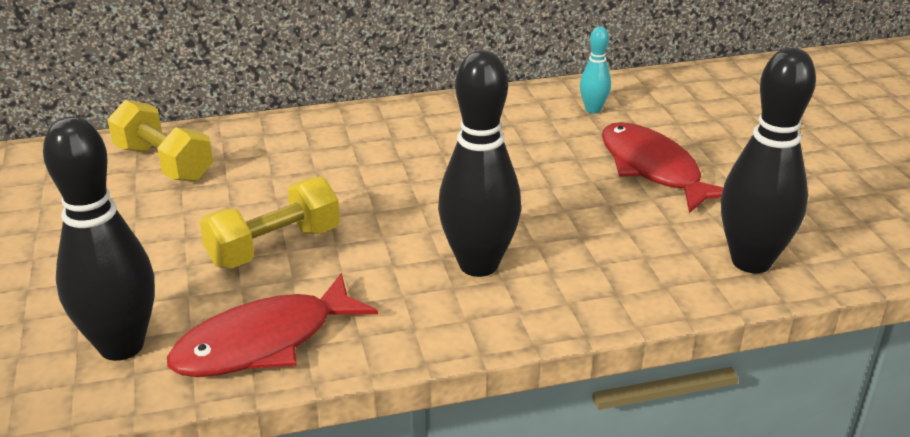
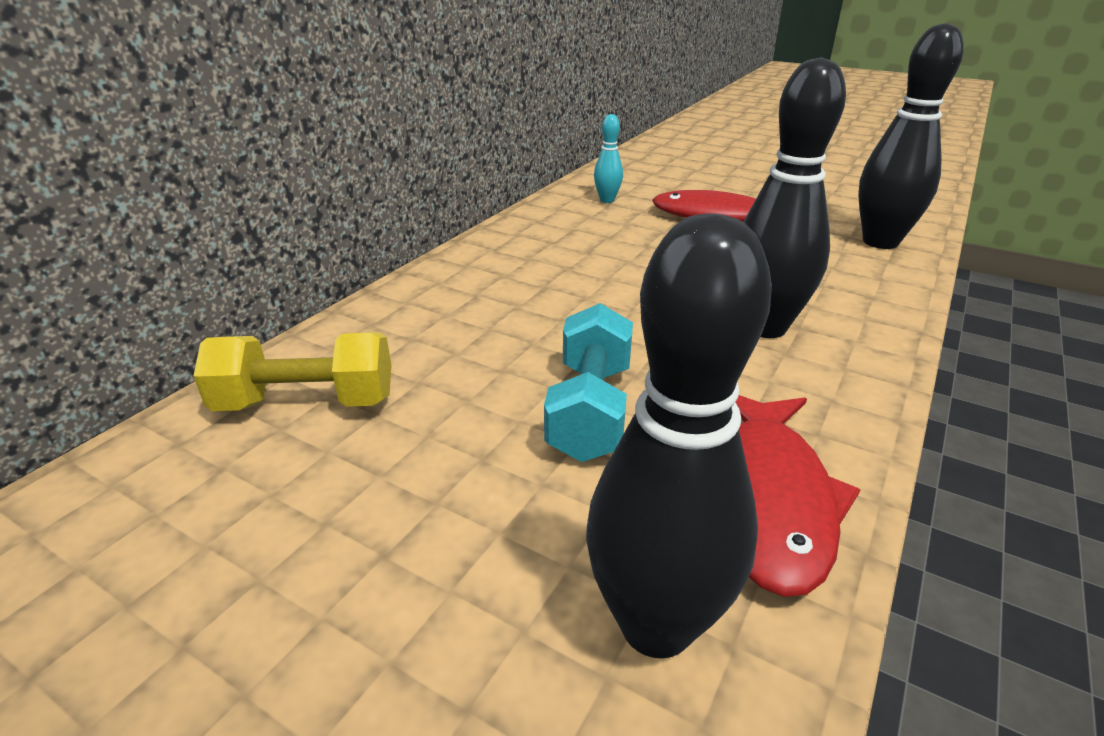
camera: 45 degrees left, 0 degrees up
yellow dumbbell [200,177,340,268] -> turquoise dumbbell [544,303,633,462]

